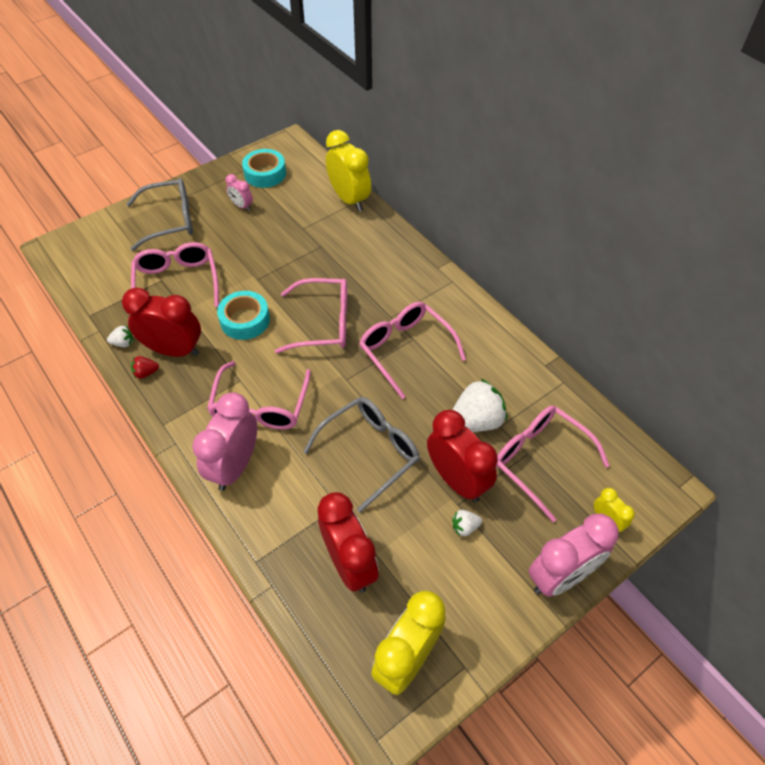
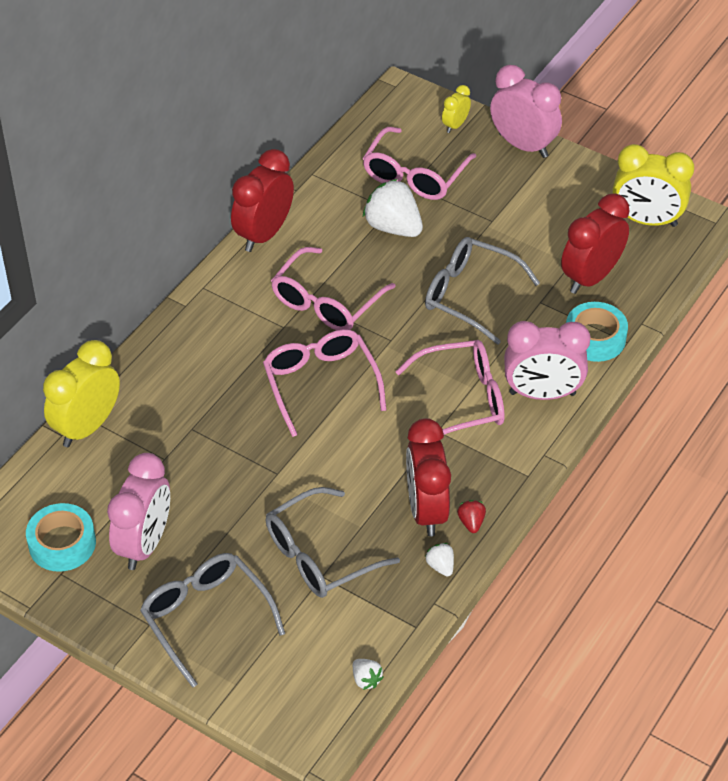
camera: 110 degrees left, 5 degrees down
pink glasses [131,242,219,307] -> grey glasses [266,487,400,598]
red strawberry [131,356,159,379] -> red strawberry turned 150 degrees counterclockwise [457,500,486,533]
turquoise tape [217,291,270,340] -> turquoise tape moved to [566,302,628,362]
pink clock [226,174,253,211] -> pink clock [107,453,170,570], size x2.02
red clock [427,410,498,502] -> red clock moved to [231,149,294,252]
white strawberry [452,510,482,537] -> white strawberry moved to [353,659,384,690]

